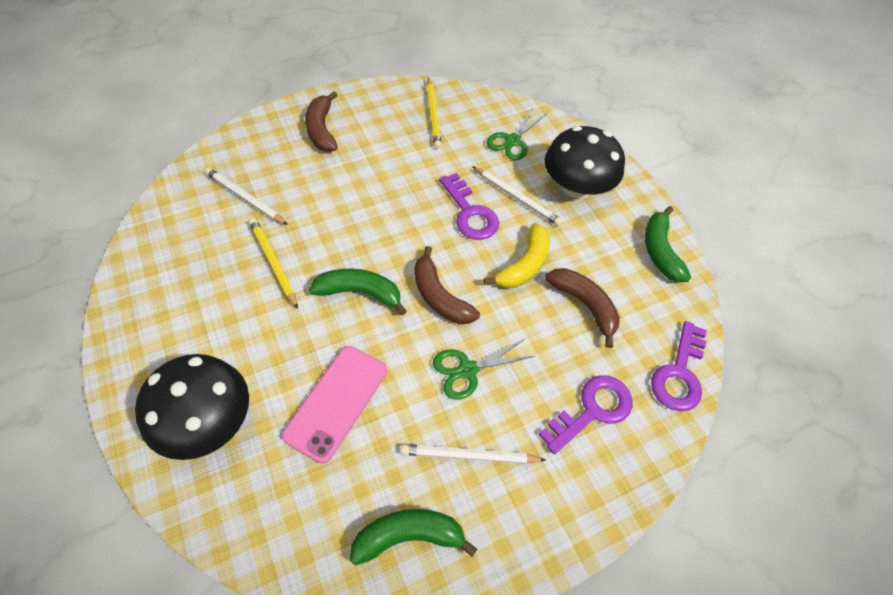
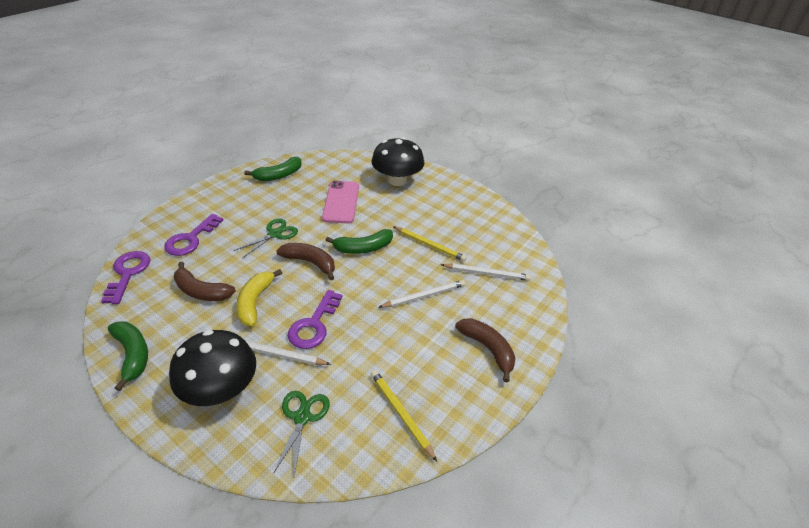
camera: 155 degrees right, 15 degrees down
white pencil [401,444,546,464] -> white pencil moved to [378,280,465,308]
purple key [439,173,499,240] -> purple key turned 105 degrees counterclockwise [288,290,342,349]

